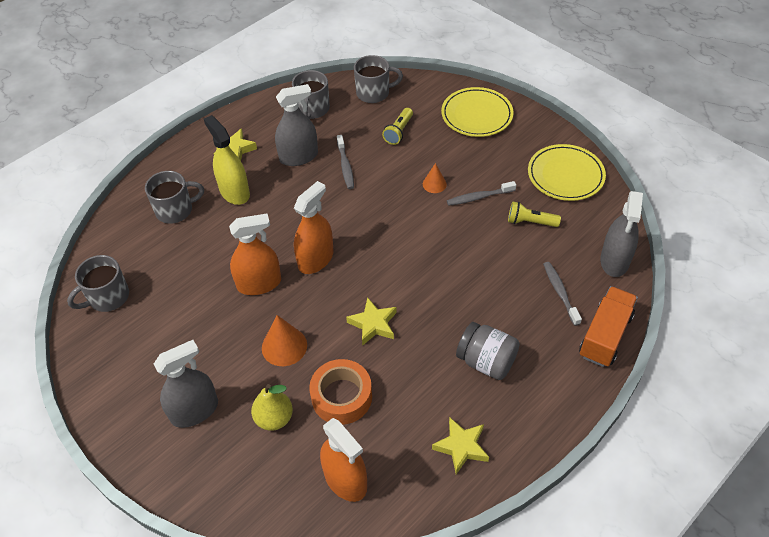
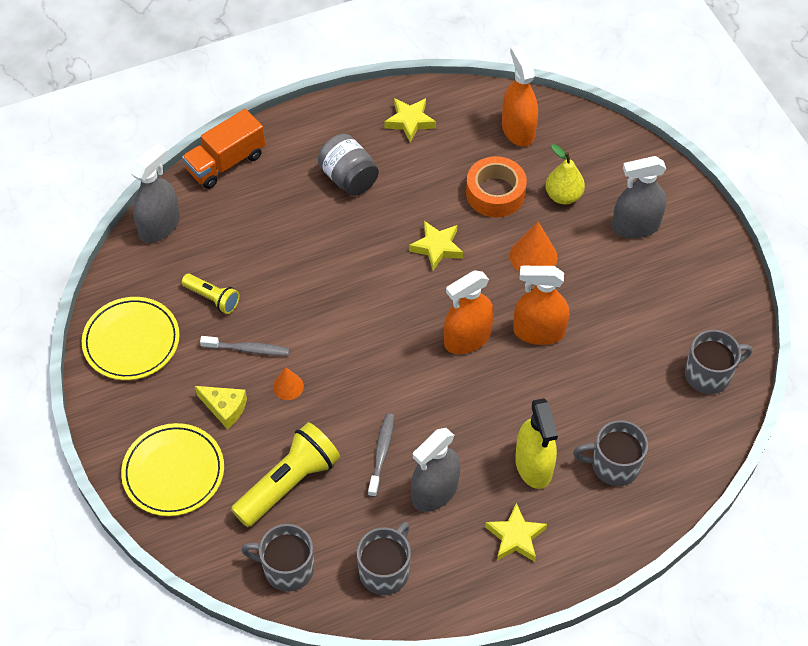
camera: 160 degrees left, 5 degrees up
grey spray bottle [275,84,318,166] -> grey spray bottle turned 45 degrees counterclockwise [411,428,460,512]
yellow flashlight [382,108,413,145] -> yellow flashlight [231,422,340,527], size x1.79
grey toothbrush [543,262,582,326] -> none
none -> yellow cheese [195,386,247,429]

